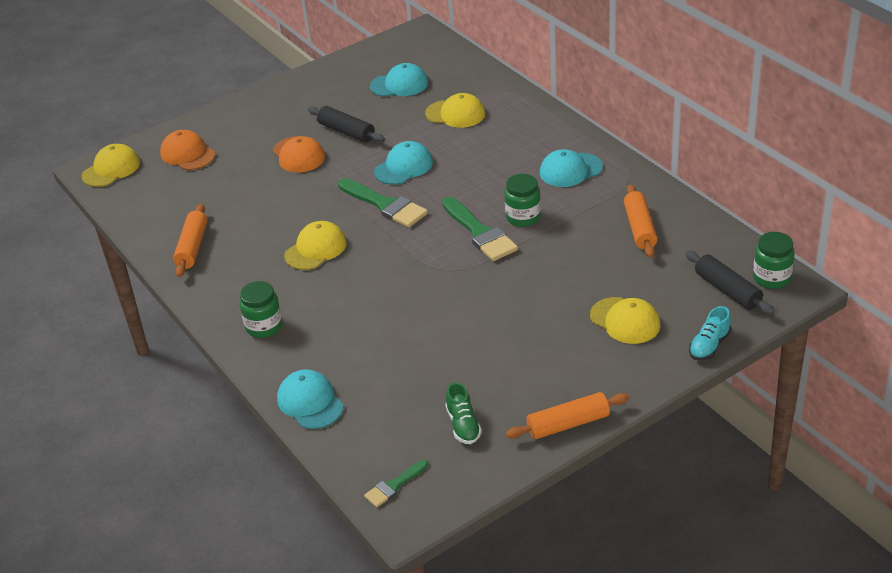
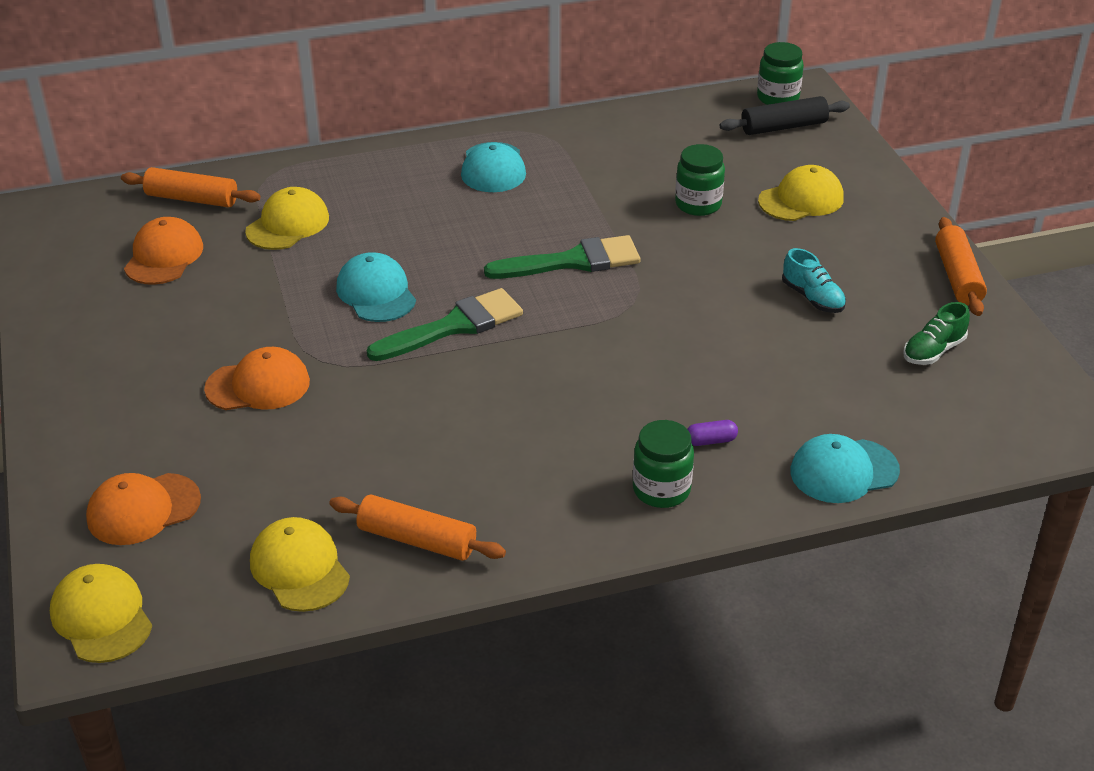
camera: 75 degrees left, 0 degrees up
yellow cap [284,221,347,270] -> yellow cap moved to [250,517,350,612]
black rolling pin [308,106,385,143] -> none
green brush [364,460,428,507] -> none
turquoise cap [370,63,428,97] -> orange cap [124,217,203,285]
green shoe [445,382,482,444] -> green shoe turned 135 degrees clockwise [903,302,970,365]
green jar [505,174,541,227] -> green jar moved to [675,144,725,216]
orange rolling pin [624,185,658,258] -> orange rolling pin moved to [121,167,260,207]
turquoise shoe [689,306,731,361] -> turquoise shoe moved to [782,248,846,313]
none -> purple capsule [688,420,738,446]

